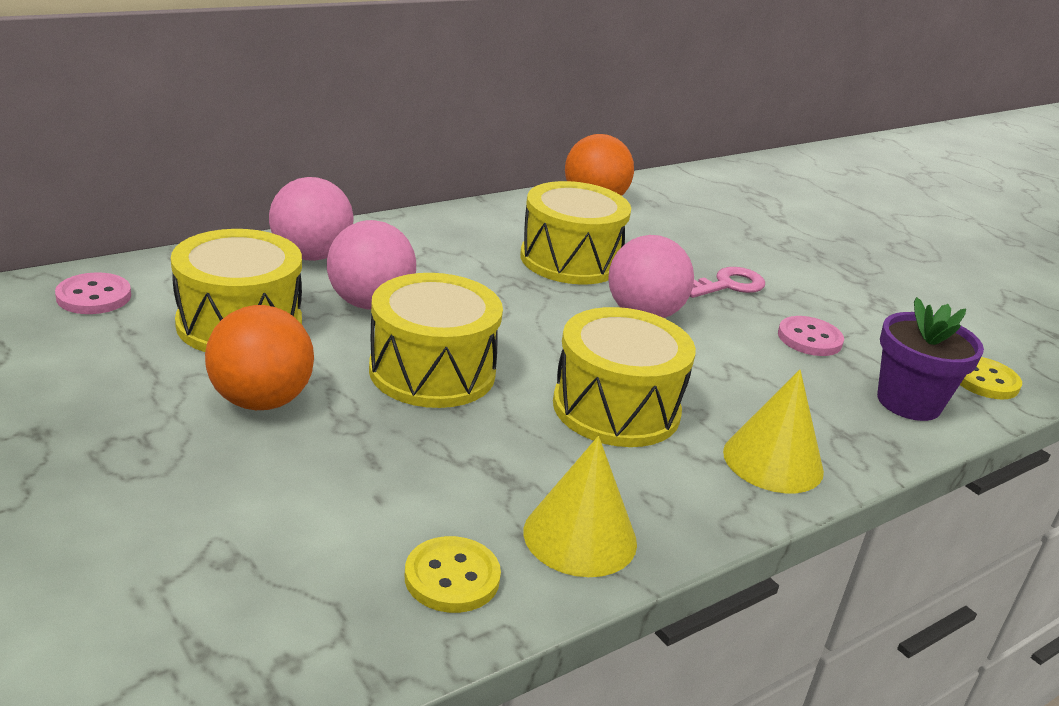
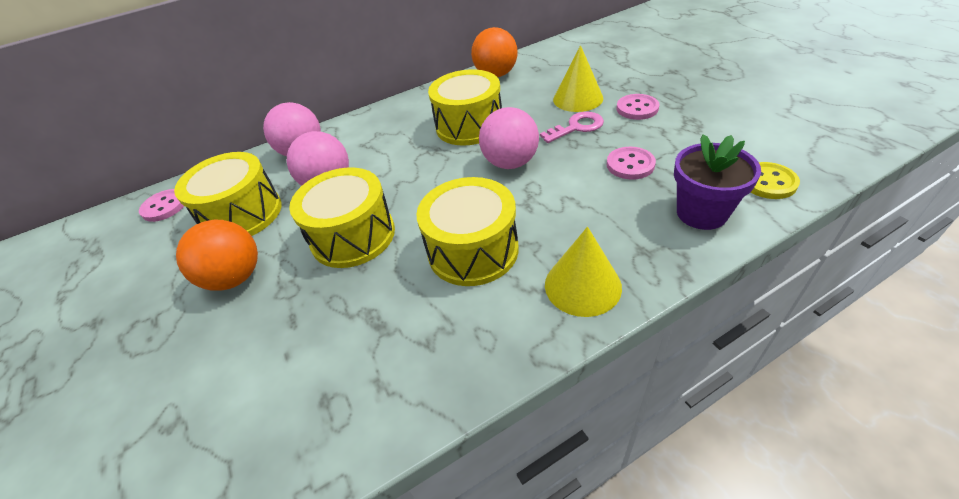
camera: 15 degrees right, 15 degrees up
yellow button [405,536,501,613] -> none
yellow cone [523,436,637,577] -> yellow cone moved to [553,45,603,112]
none -> pink button [617,94,659,120]

